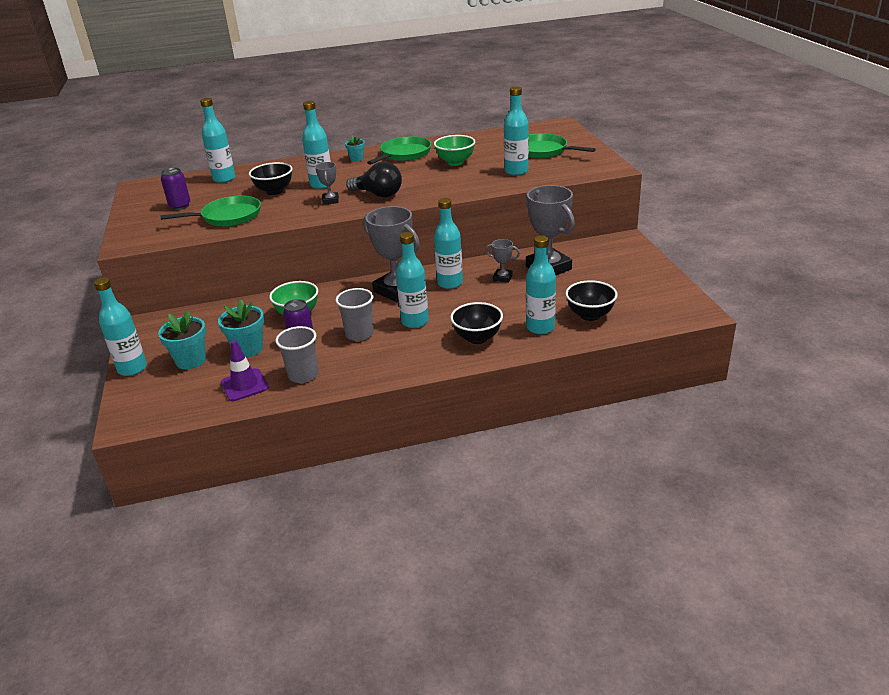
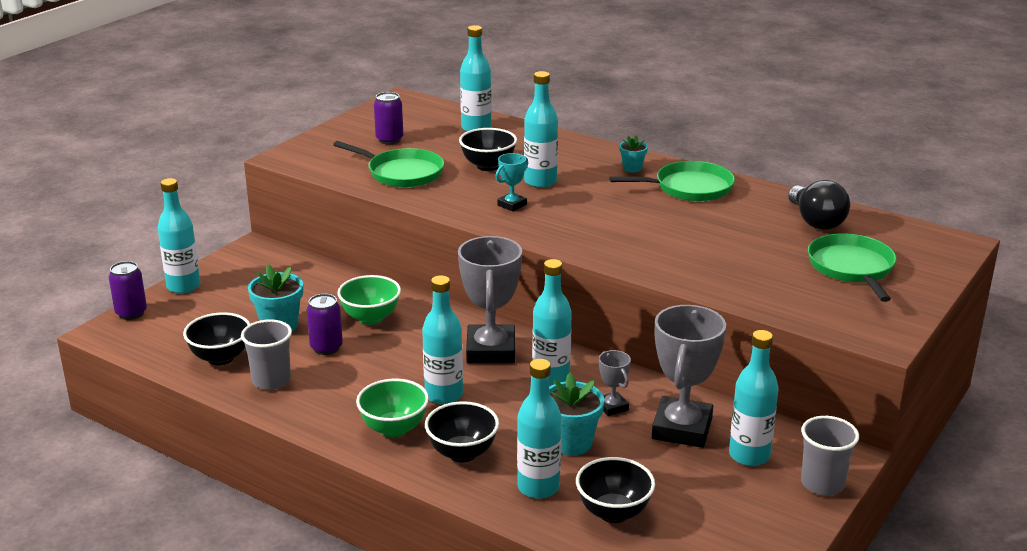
camera: 45 degrees right, 5 degrees down
turquoise flower pot [158,311,206,370] -> turquoise flower pot moved to [549,373,604,456]
purple traffic cone [221,340,269,401] -> black bowl [183,312,250,365]
grey trophy [315,162,339,205] -> turquoise trophy [496,153,528,211]
grey cup [336,288,374,341] -> grey cup moved to [801,416,859,496]
black light bulb [346,161,402,198] -> black light bulb moved to [788,180,850,230]
green bowl [434,135,475,166] -> green bowl moved to [356,379,429,437]
turquoise bottle [504,86,529,176] -> turquoise bottle moved to [729,330,779,466]
none -> purple can [109,261,147,320]

